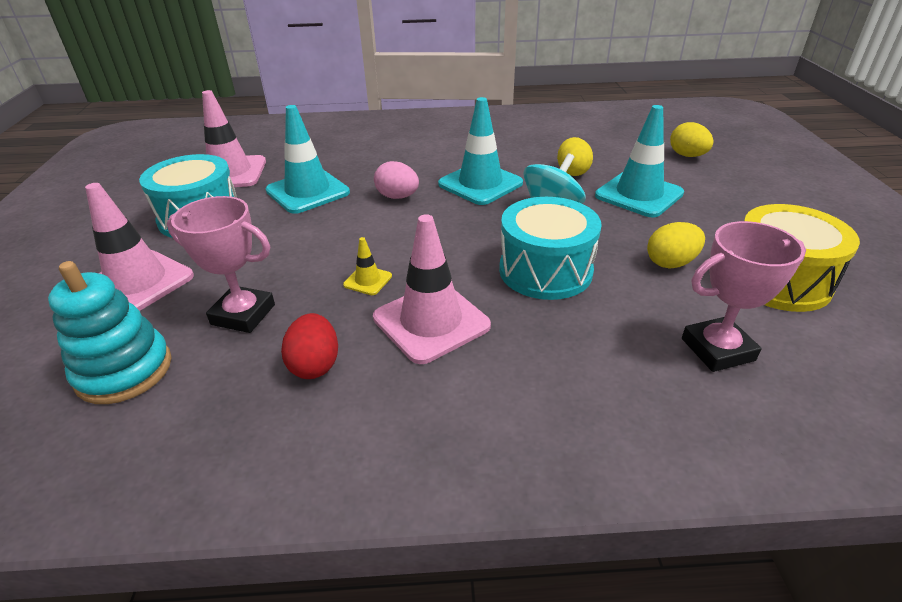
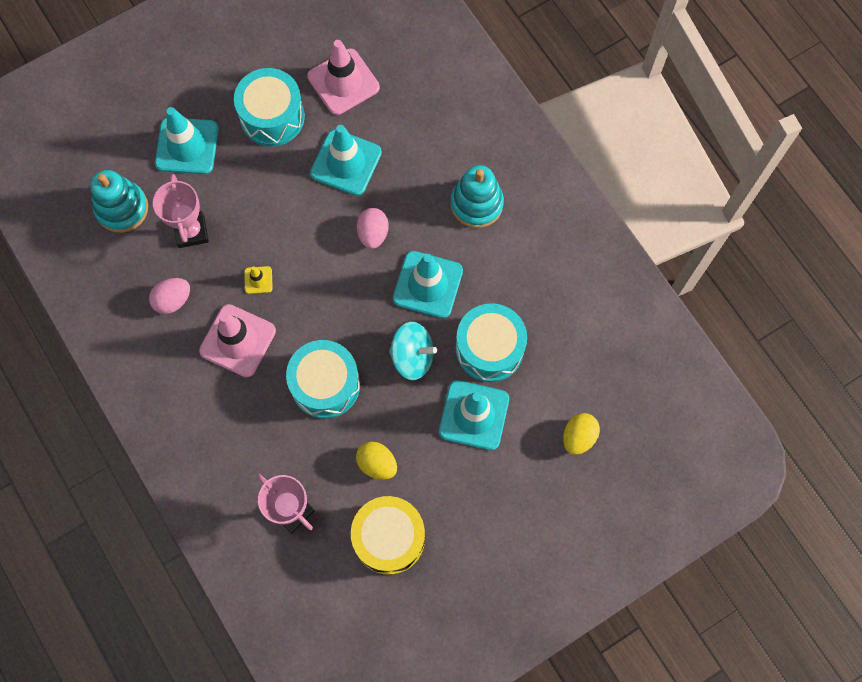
camera: 60 degrees right, 35 degrees up
pink traffic cone [85,183,194,311] -> turquoise traffic cone [155,107,219,174]
red egg [281,313,338,379] -> pink egg [149,278,190,314]
yellow egg [557,137,593,176] -> turquoise drum [456,303,527,382]
none -> turquoise stacking toy [450,165,504,228]

